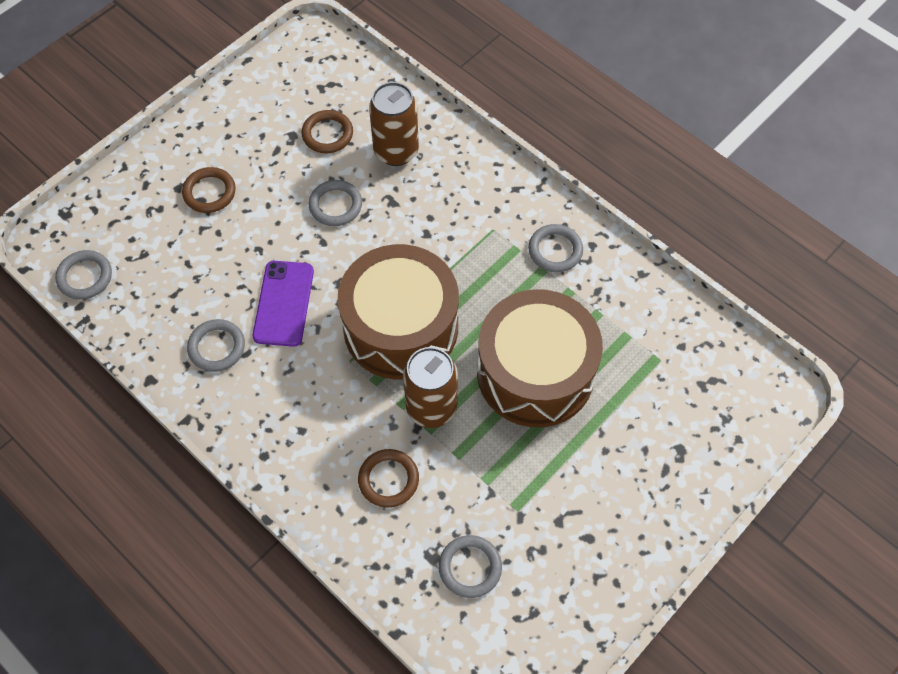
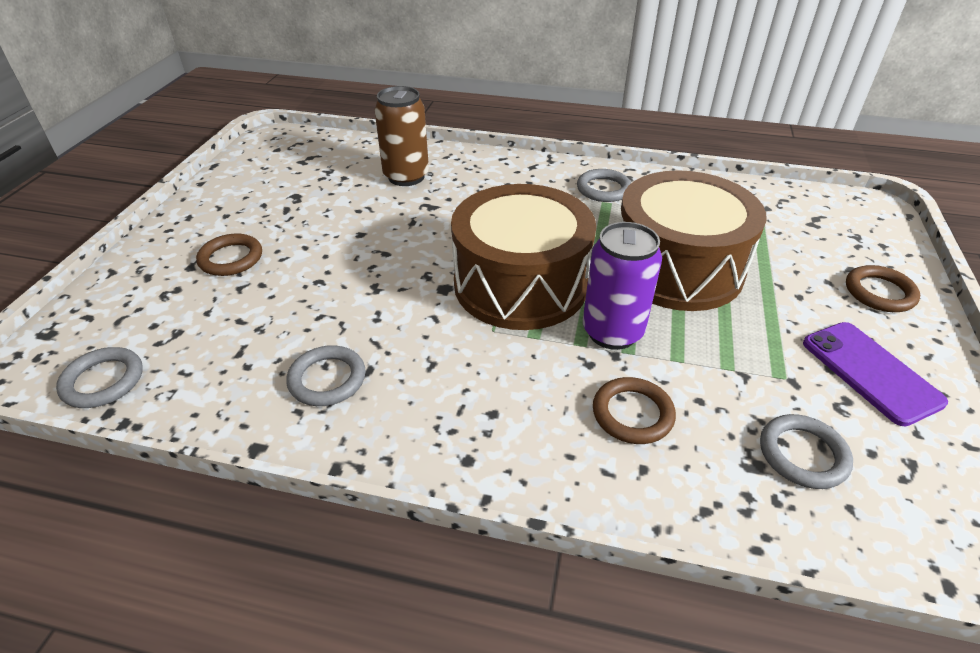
camera: 30 degrees left, 20 degrees down
purple phone [252,261,314,347] -> purple phone moved to [803,322,948,426]
brown ring [301,110,353,153] -> brown ring moved to [846,265,920,312]
grey ring [309,180,362,226] -> none
brown can [403,347,458,428] -> purple can [583,222,662,350]

